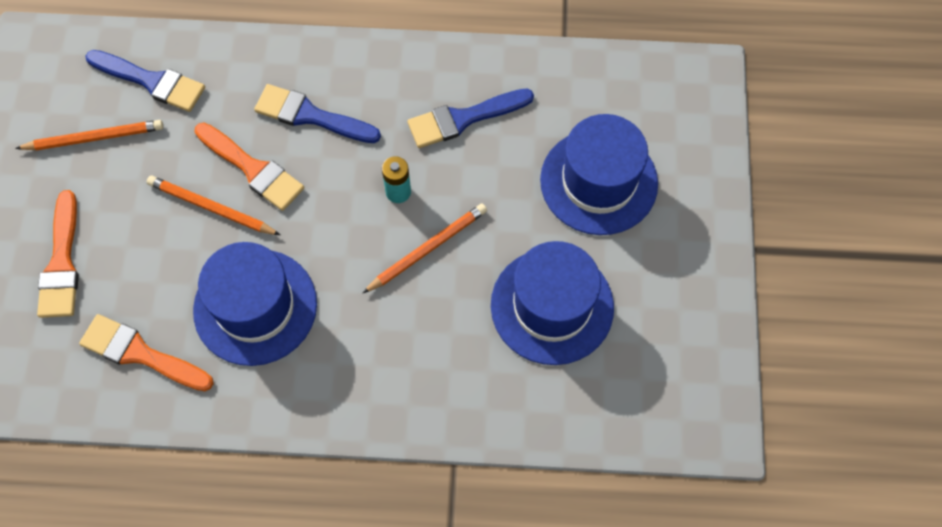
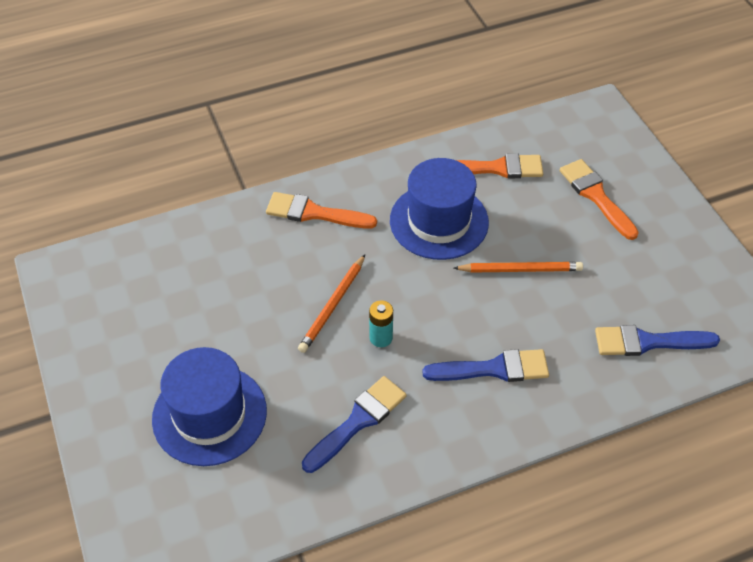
camera: 155 degrees right, 15 degrees down
orange pencil [15,120,163,151] -> none
orange brush [194,123,304,211] -> orange brush moved to [266,192,377,229]
blue hat [491,241,614,365] -> none

